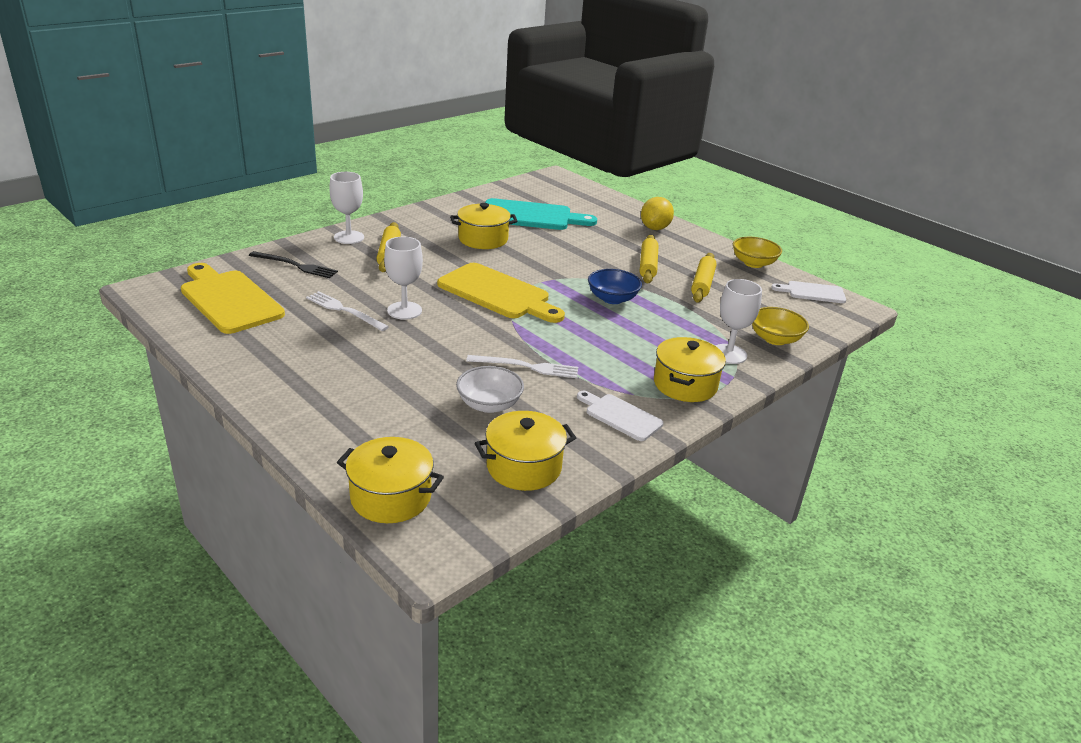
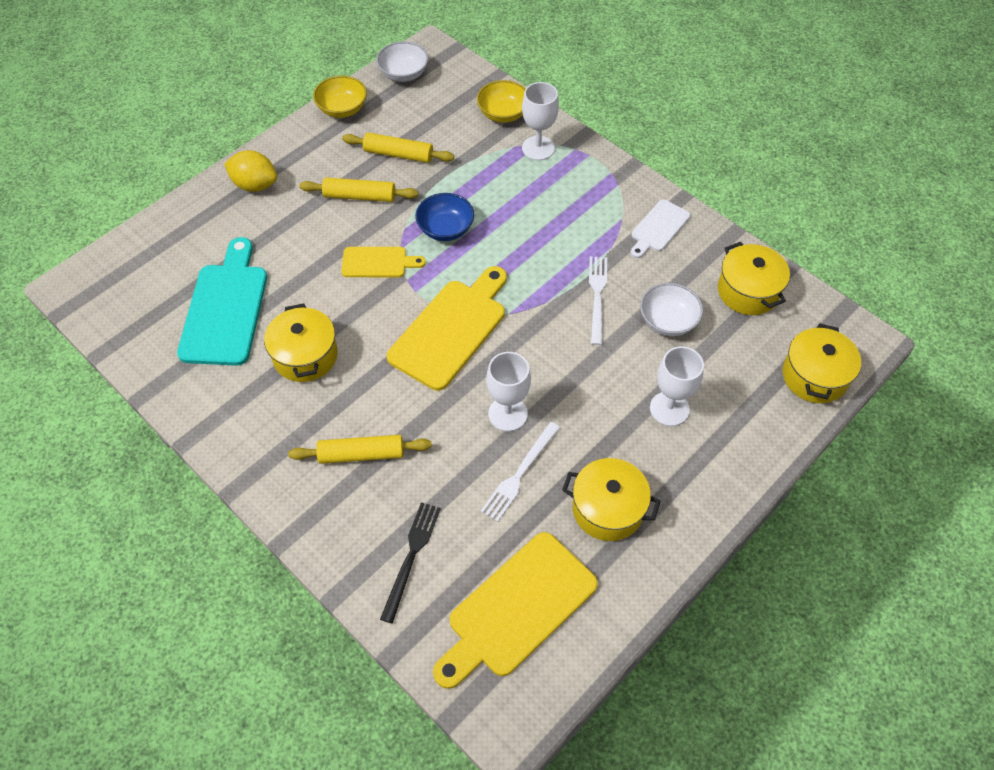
camera: 90 degrees left, 25 degrees up
white goblet [329,172,364,244] -> white goblet moved to [650,346,704,426]
yellow pot [654,337,726,402] -> yellow pot moved to [562,458,660,541]
white cutting board [771,281,846,303] -> white bowl [376,41,429,82]
none -> yellow cutting board [341,247,426,277]

